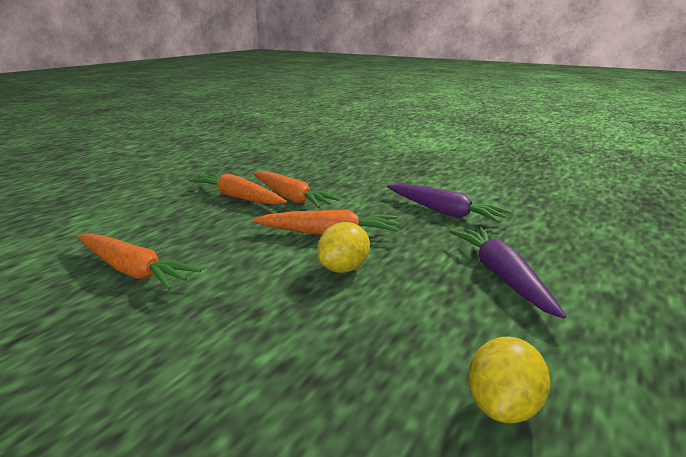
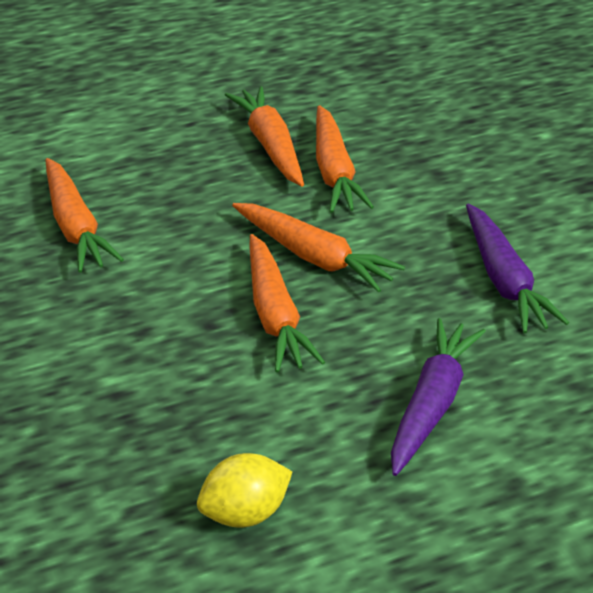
camera: 35 degrees right, 15 degrees up
yellow lemon [317,222,370,273] -> orange carrot [250,234,325,373]

